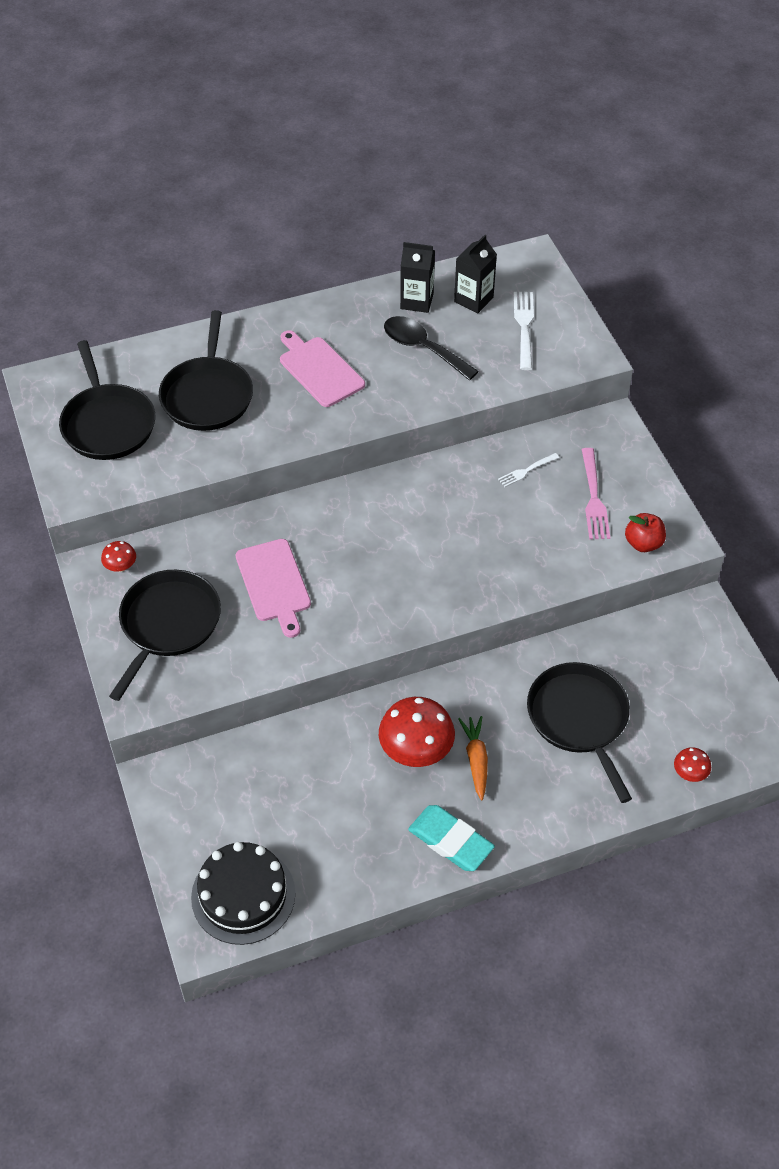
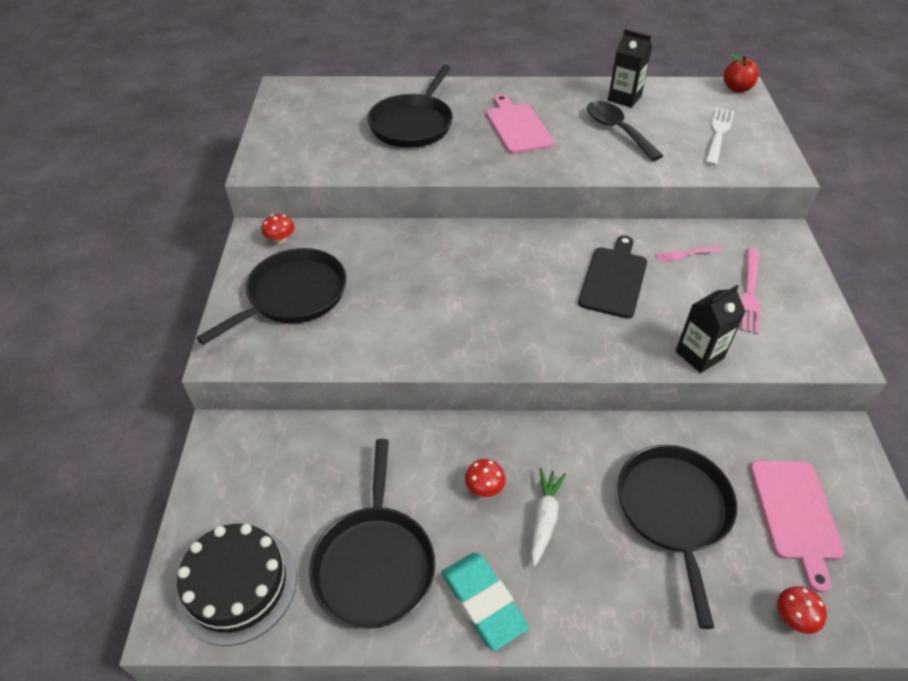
camera: 20 degrees right, 5 degrees down
black pan [59,340,155,460] -> black pan moved to [309,439,435,629]
pink cutting board [235,539,311,638] -> pink cutting board moved to [750,461,844,593]
red mushroom [379,697,455,767] -> red mushroom [465,459,506,497], size x0.49
black carton [454,235,497,313] -> black carton moved to [675,285,746,373]
orange carrot [458,716,488,800] -> white carrot [531,468,566,567]
white fork [498,453,559,487] -> pink fork [655,246,722,263]
red apple [625,513,666,552] -> red apple moved to [723,53,759,92]
none -> black cutting board [578,235,647,319]

